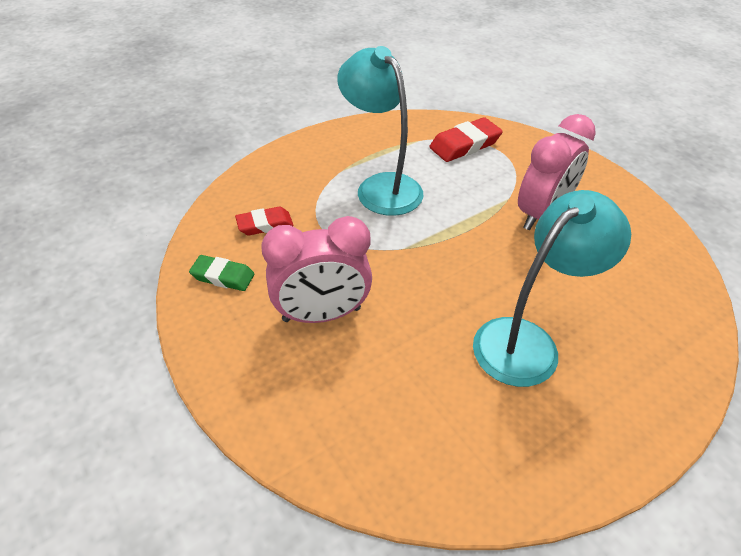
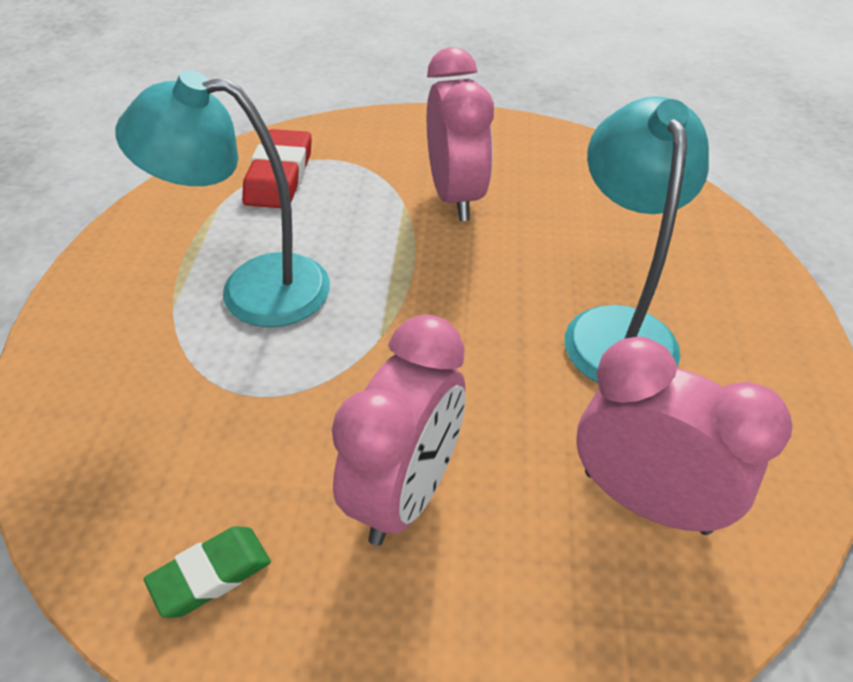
camera: 50 degrees left, 0 degrees up
red eraser [235,207,294,235] -> none
none -> pink clock [576,336,793,535]

